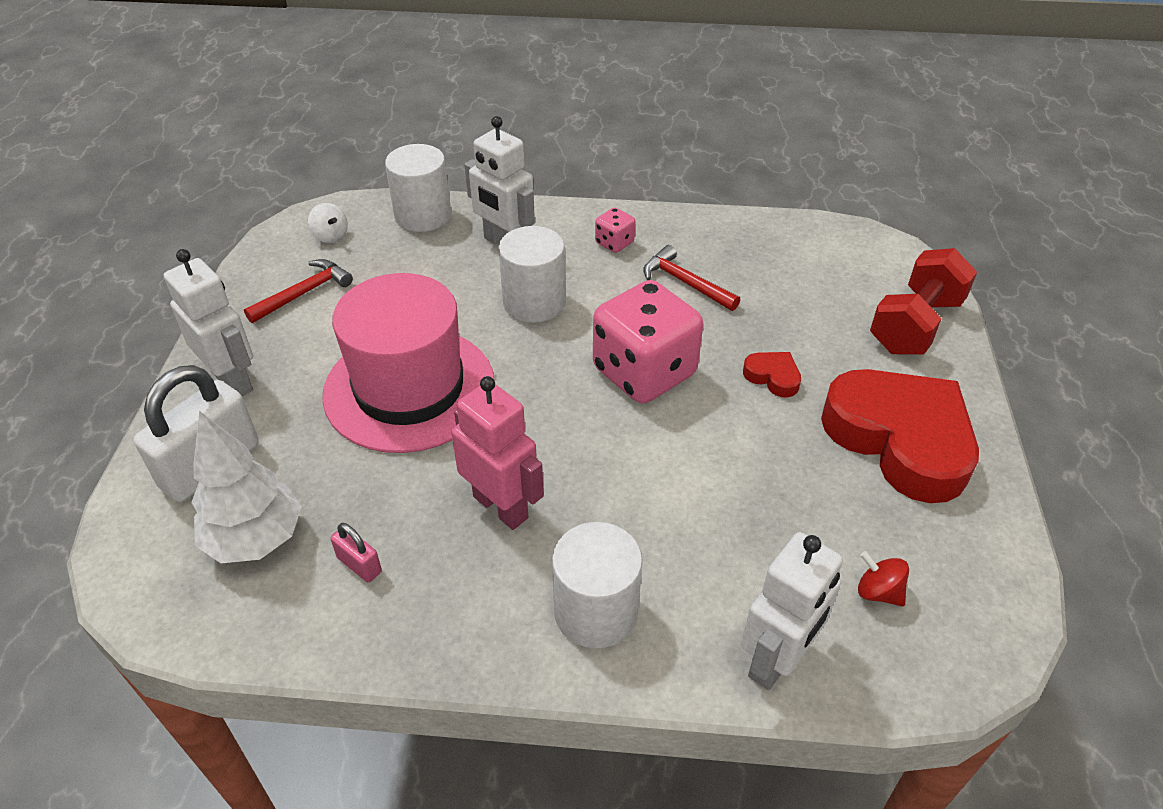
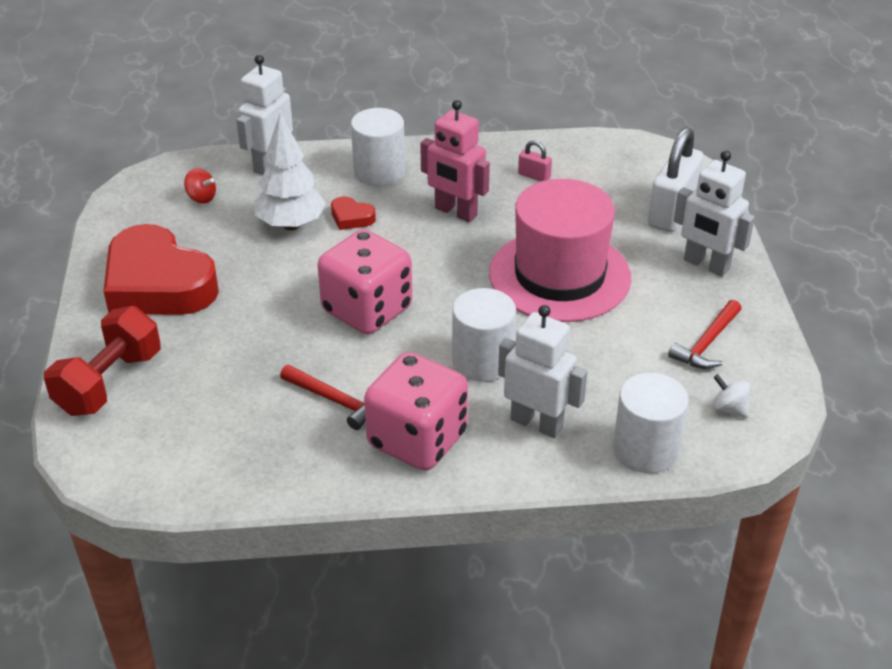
camera: 170 degrees right, 5 degrees down
white tree [191,411,302,563] -> white tree moved to [255,113,326,230]
pink dice [595,208,635,253] -> pink dice [364,352,468,471], size x2.30
red heart [743,352,801,397] -> red heart moved to [331,196,376,230]

